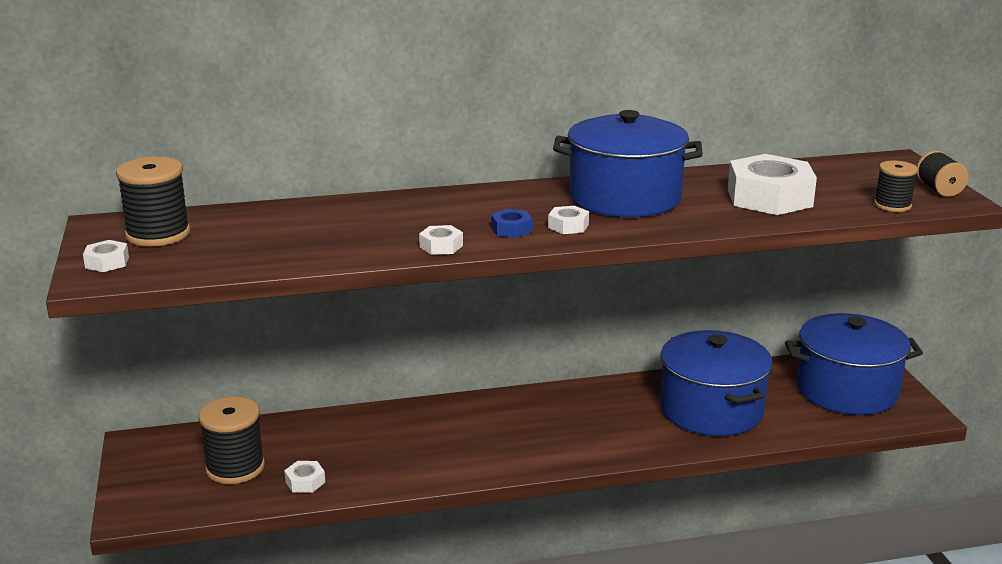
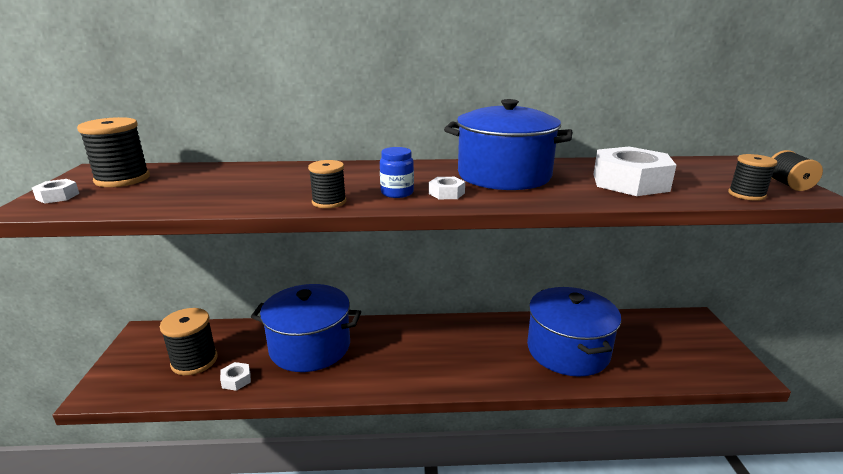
camera: 10 degrees right, 0 degrees up
white nut [419,225,463,255] -> black spool [308,160,346,208]
blue nut [491,209,533,238] -> blue jar [380,147,414,198]
blue pot [785,313,923,415] -> blue pot moved to [251,284,361,372]

